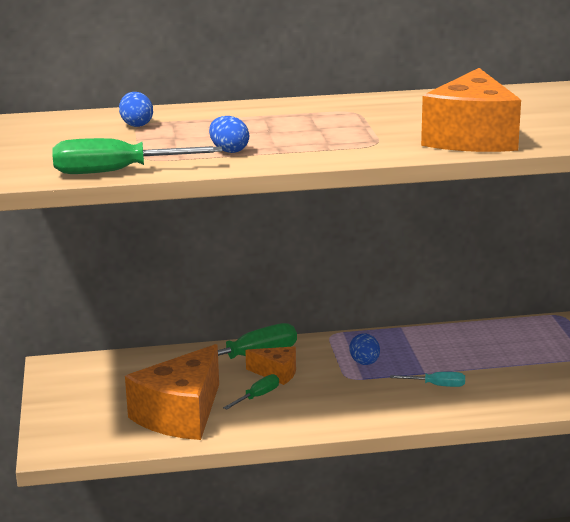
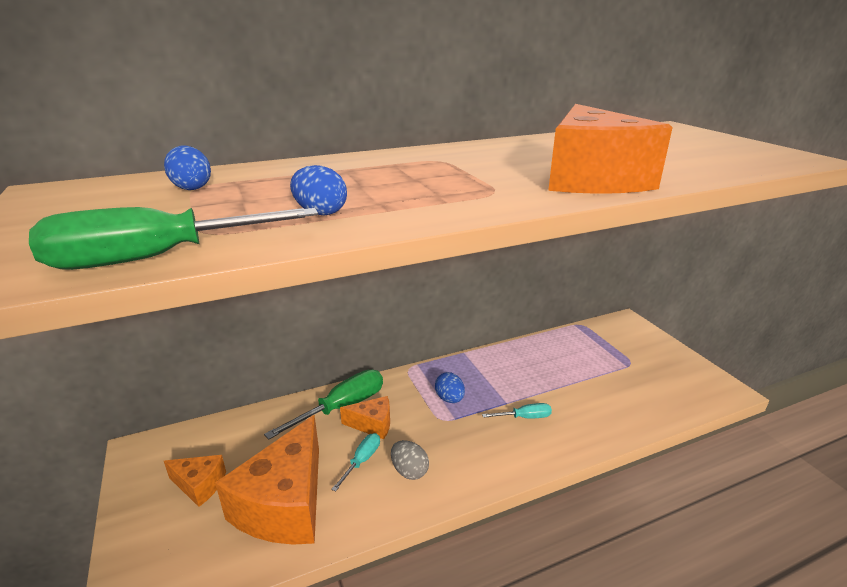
camera: 15 degrees left, 5 degrees up
green screwdriver [223,374,279,410] -> turquoise screwdriver [331,433,380,492]
none -> orange cheese [164,455,226,507]
none -> grey egg [391,440,429,480]

